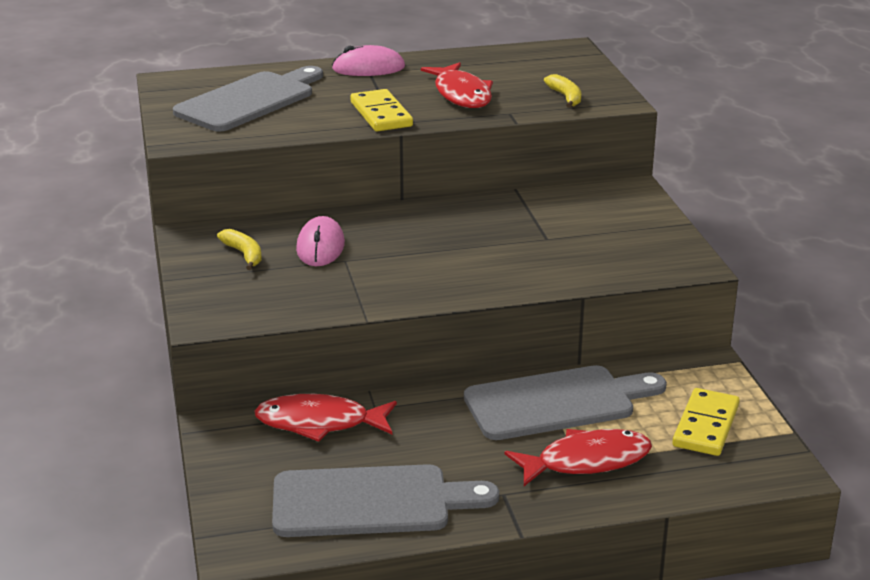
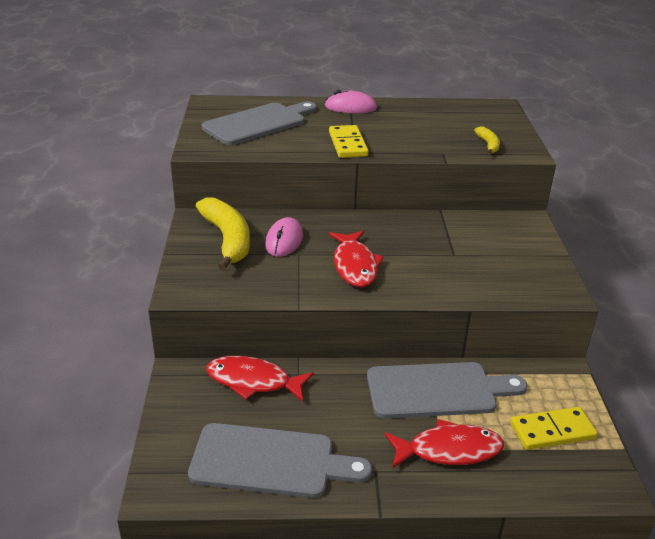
camera: 10 degrees right, 5 degrees up
yellow banana [217,229,262,270] -> yellow banana [196,198,250,271], size x2.06
red fish [421,62,493,108] -> red fish moved to [329,231,384,287]
yellow domino [672,388,740,456] -> yellow domino turned 45 degrees clockwise [510,407,598,450]

